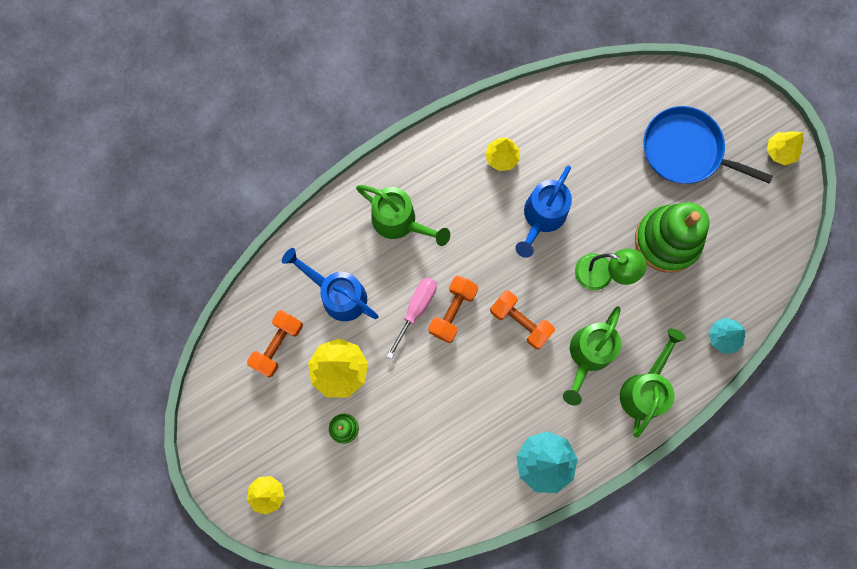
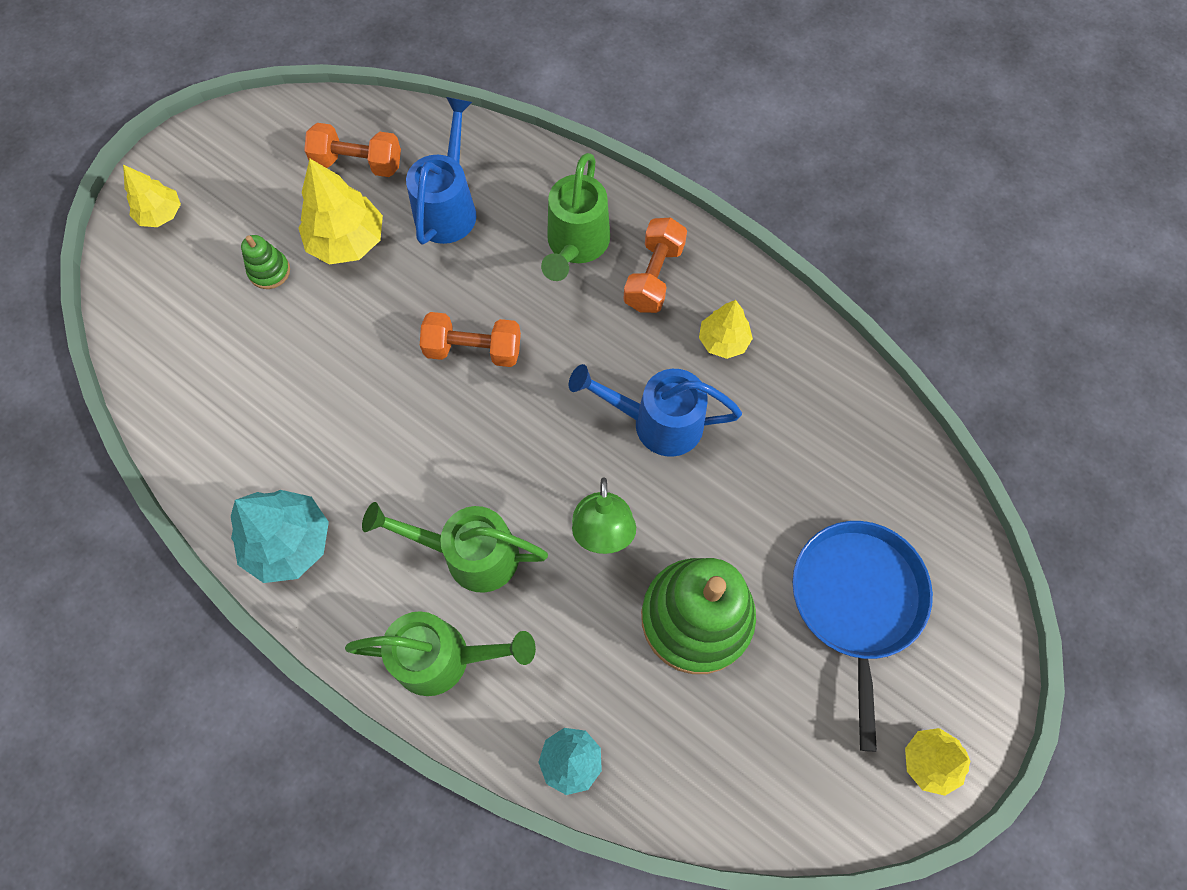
camera: 70 degrees right, 10 degrees down
pink screwdriver [386,277,437,359] -> none
orange dumbbell [490,290,555,349] -> orange dumbbell moved to [623,217,687,313]

